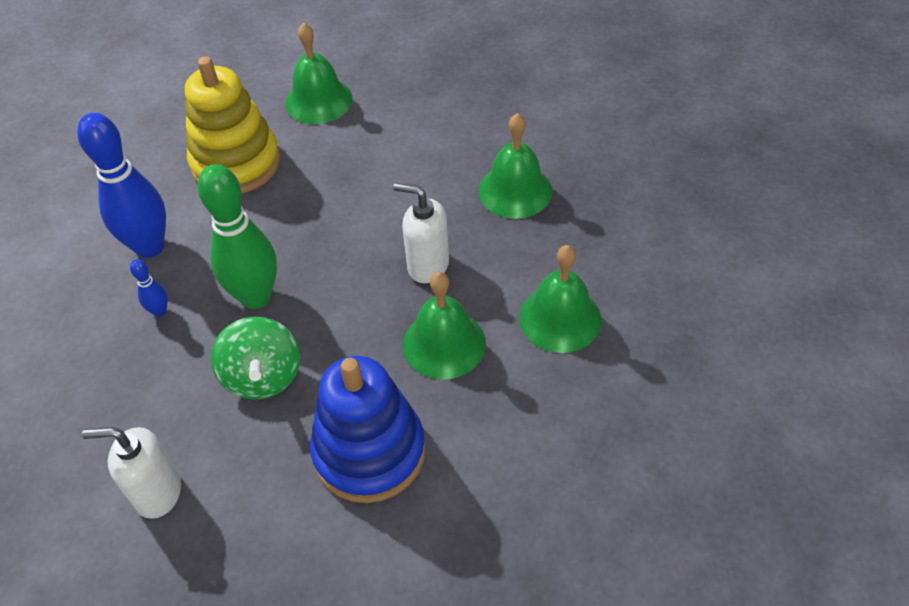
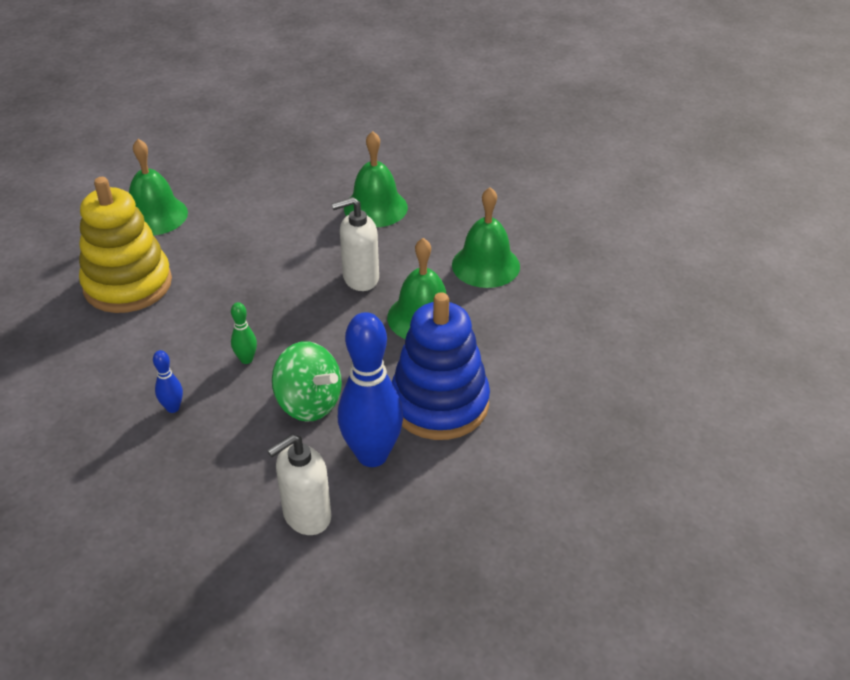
camera: 40 degrees left, 10 degrees down
blue bowling pin [77,113,166,258] -> blue bowling pin moved to [338,312,403,467]
green bowling pin [197,164,277,309] -> green bowling pin [231,302,257,364], size x0.44

